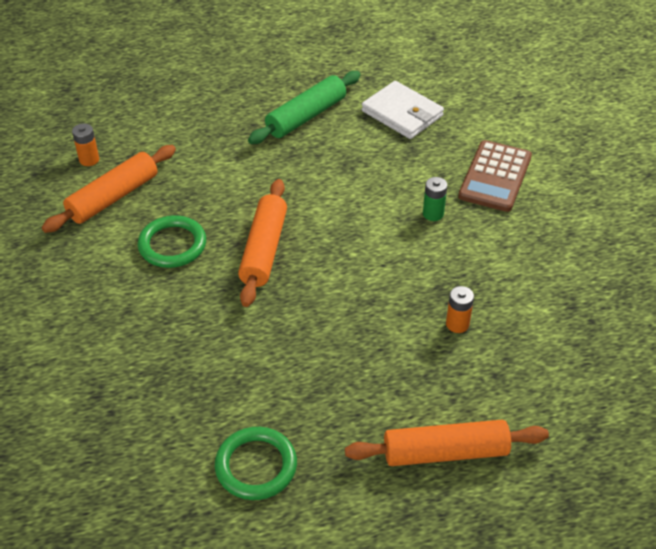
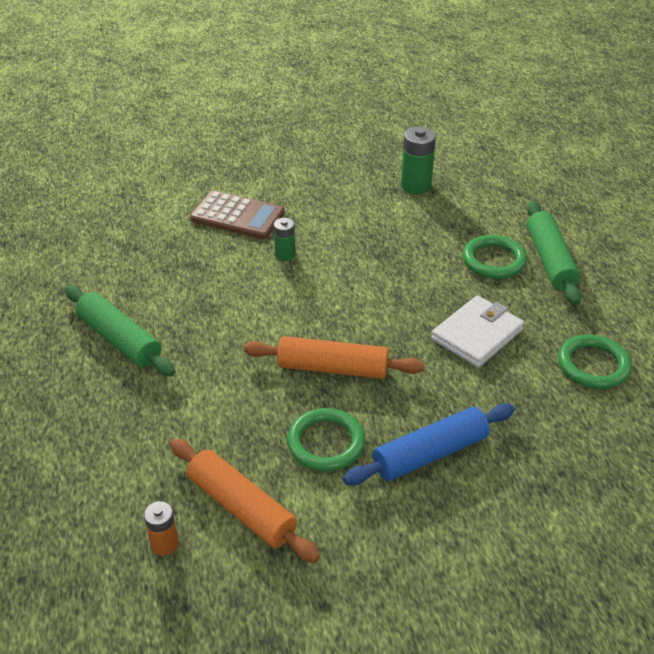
camera: 90 degrees left, 5 degrees down
orange rolling pin [345,420,549,466] -> green rolling pin [527,201,581,305]
white wallet [362,81,444,139] -> white wallet moved to [431,295,524,368]
orange battery [446,286,474,333] -> none
none -> blue rolling pin [343,403,515,485]
none -> green battery [401,127,436,194]
none -> green ring [463,235,527,279]

